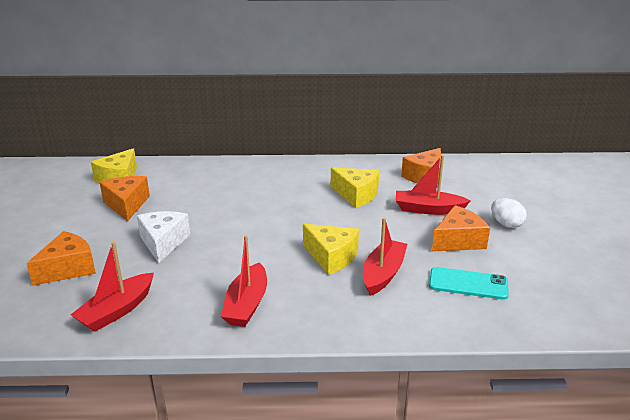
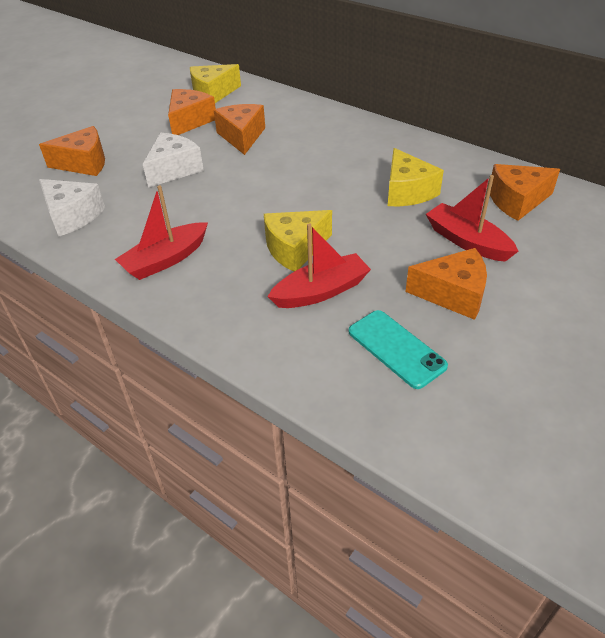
camera: 40 degrees right, 15 degrees up
red boat [71,242,154,332] -> white cheese [39,179,105,236]
yellow cheese [303,224,359,275] -> yellow cheese turned 75 degrees clockwise [264,210,332,272]
white egg [491,198,527,228] -> none
none -> orange cheese [214,104,265,155]

